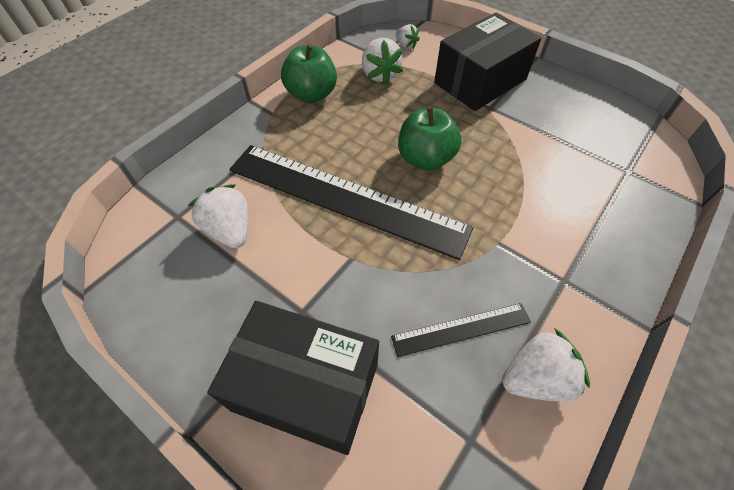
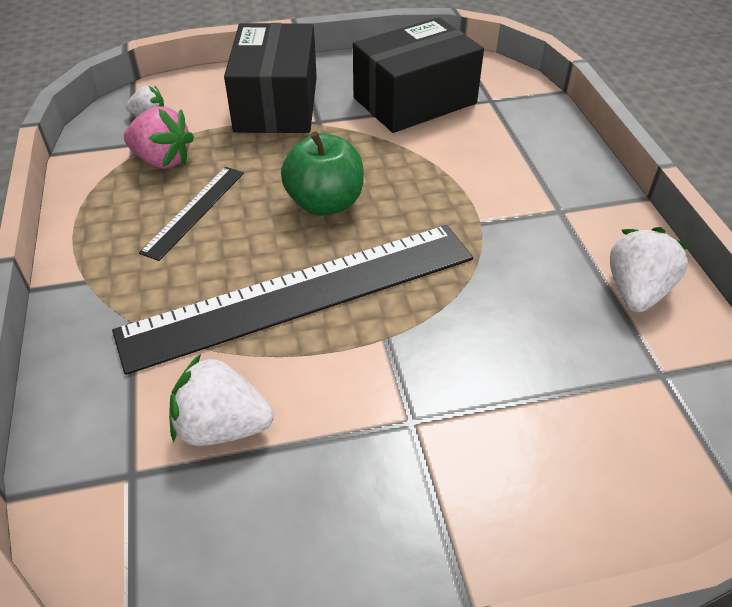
camera: 50 degrees left, 10 degrees down
black box [207,301,379,455] -> black box moved to [353,17,484,133]
green apple [281,43,337,103] -> none
white strawberry [362,38,403,85] -> pink strawberry [124,106,194,169]
black ruler [391,303,531,357] -> black ruler moved to [139,167,244,261]

